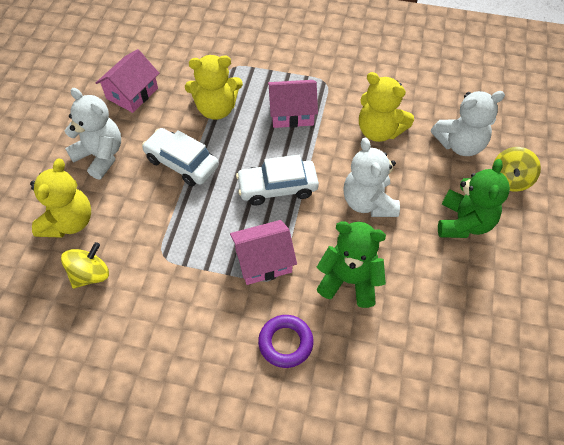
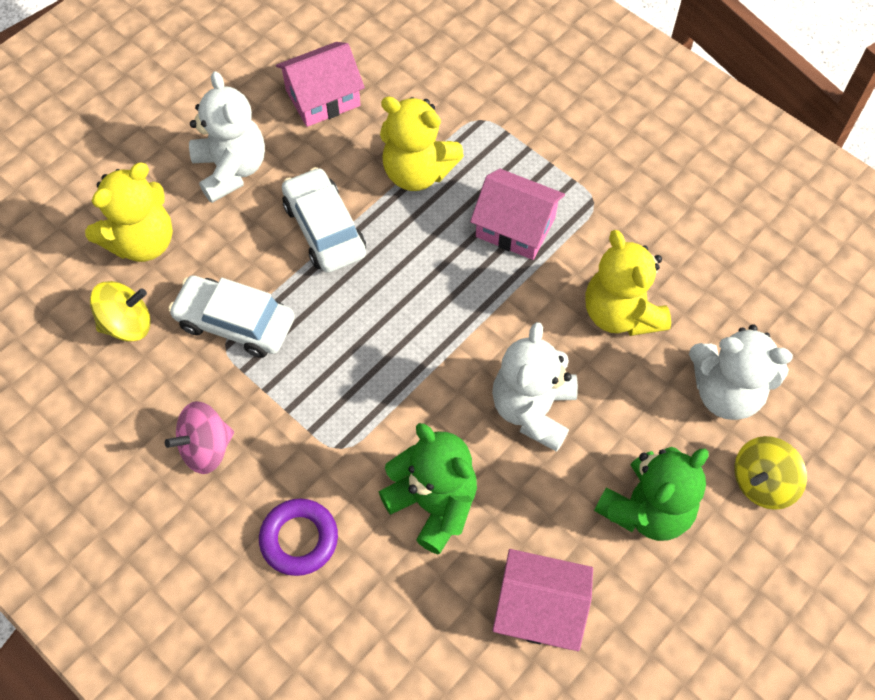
camera: 30 degrees right, 5 degrees up
pink house [230,220,297,285] -> pink house moved to [493,549,593,651]
white car [236,155,319,205] -> white car moved to [168,276,295,358]
none -> pink spinning top [165,401,234,474]

